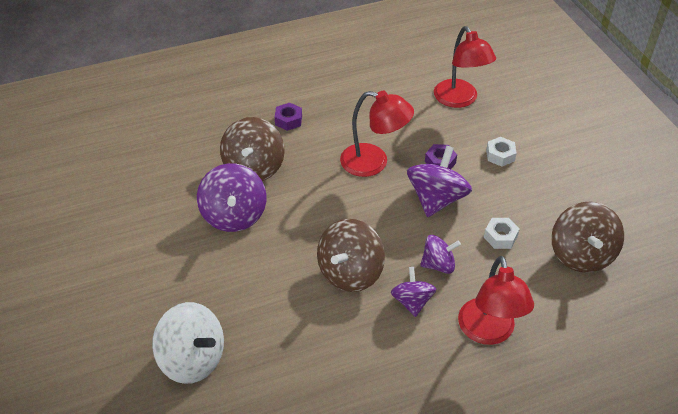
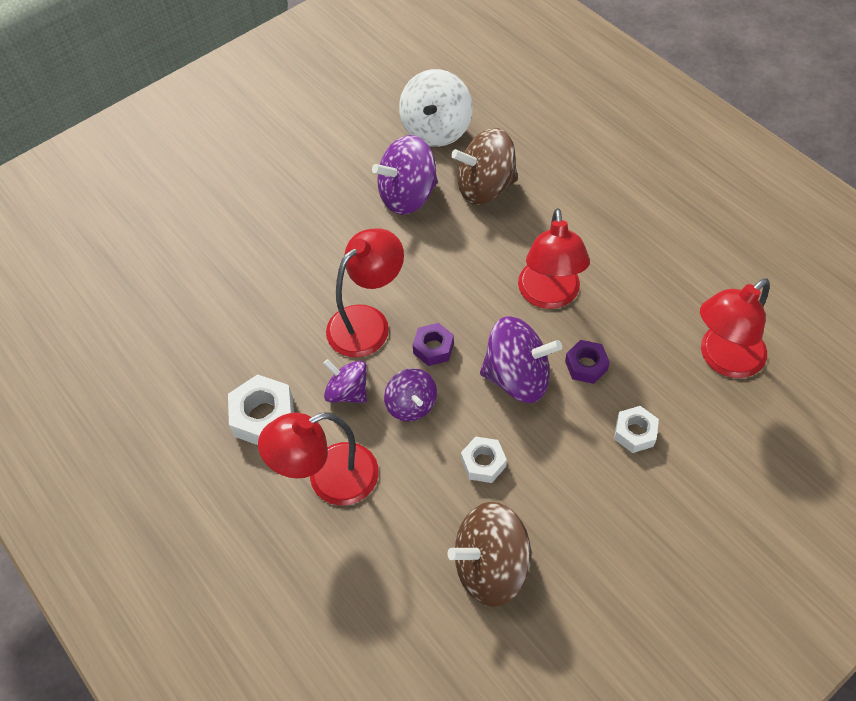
camera: 75 degrees right, 10 degrees up
white spinning top [152,302,224,384] -> white spinning top moved to [399,69,473,147]
purple nut [275,103,302,131] -> purple nut moved to [412,323,454,366]
brown spinning top [317,219,385,292] -> red lamp [326,229,404,357]
purple spinning top [391,267,436,317] -> purple spinning top turned 120 degrees counterclockwise [323,359,367,403]
none -> white nut [228,374,294,445]

